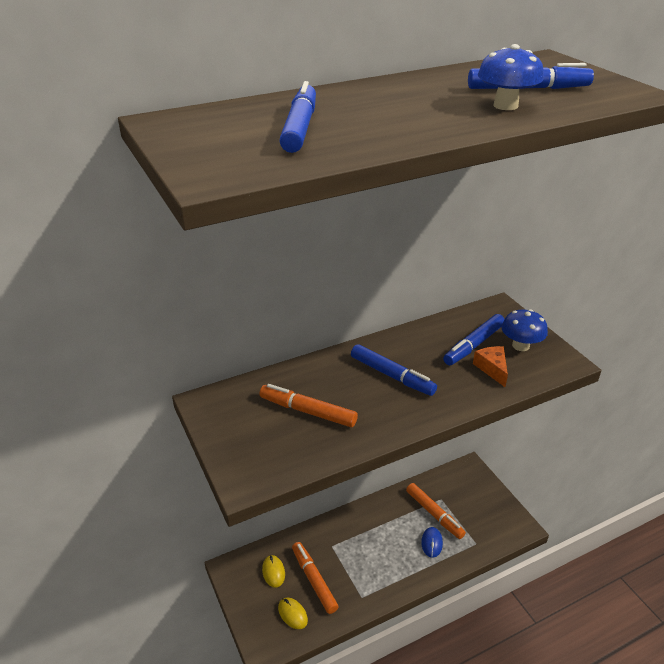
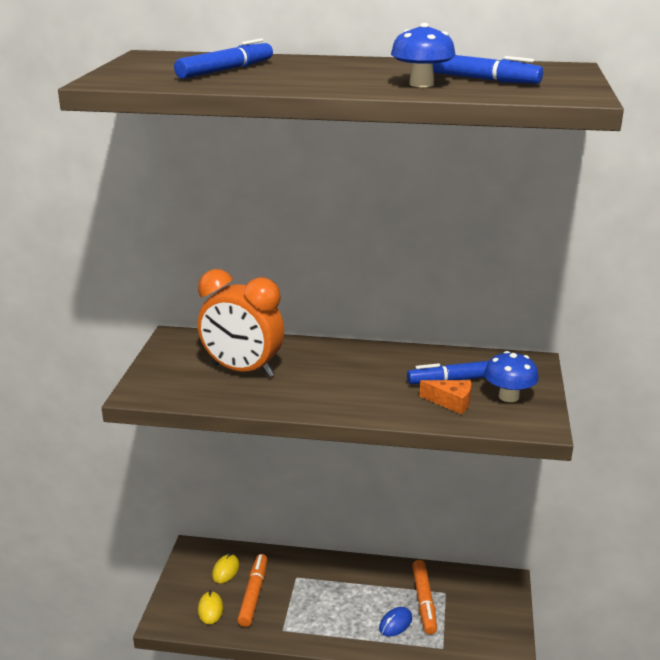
camera: 35 degrees right, 10 degrees down
orange marker [259,384,358,427] -> orange clock [197,269,284,377]
blue marker [351,344,437,396] -> none
orange cheese [473,346,508,387] -> orange cheese turned 90 degrees clockwise [419,380,471,414]

